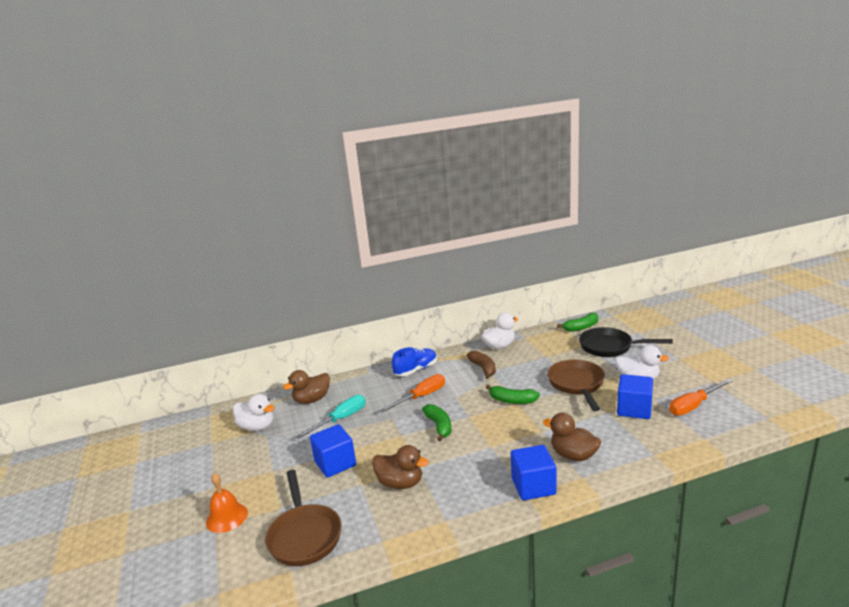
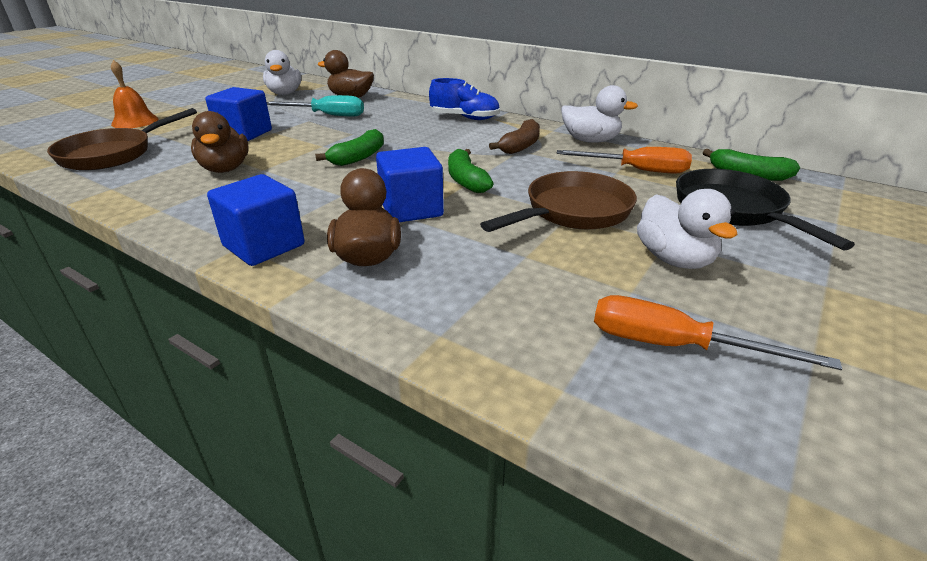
camera: 50 degrees right, 10 degrees up
orange screwdriver [379,374,445,413] -> orange screwdriver moved to [557,147,692,174]
blue cube [617,374,653,419] -> blue cube moved to [376,147,444,222]

